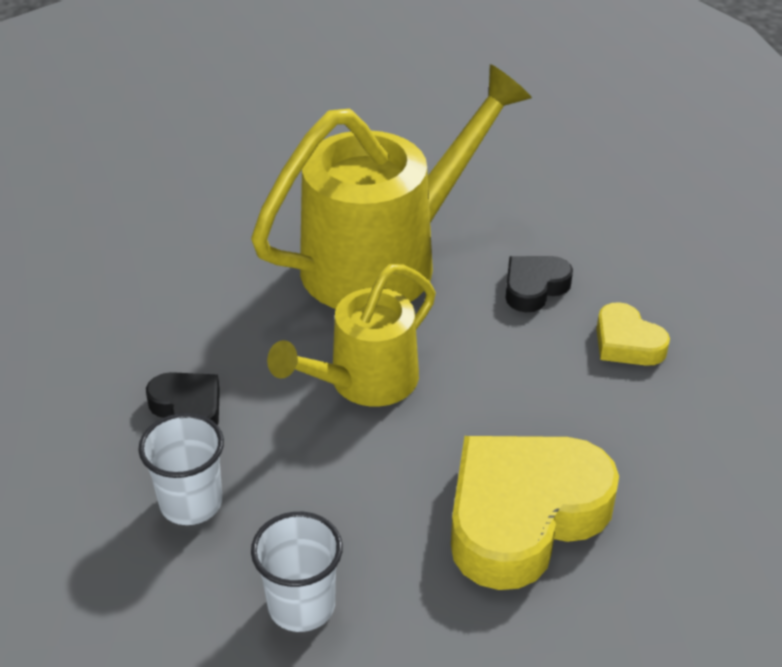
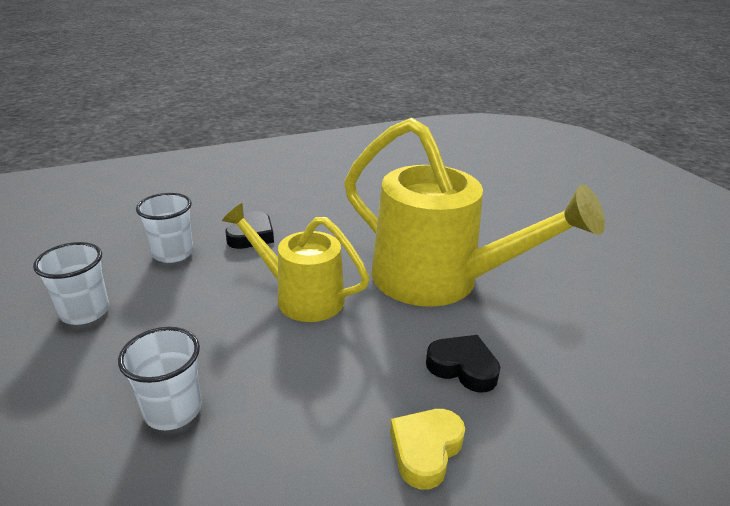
camera: 70 degrees right, 10 degrees down
yellow heart [451,436,619,590] -> white cup [118,327,202,430]

